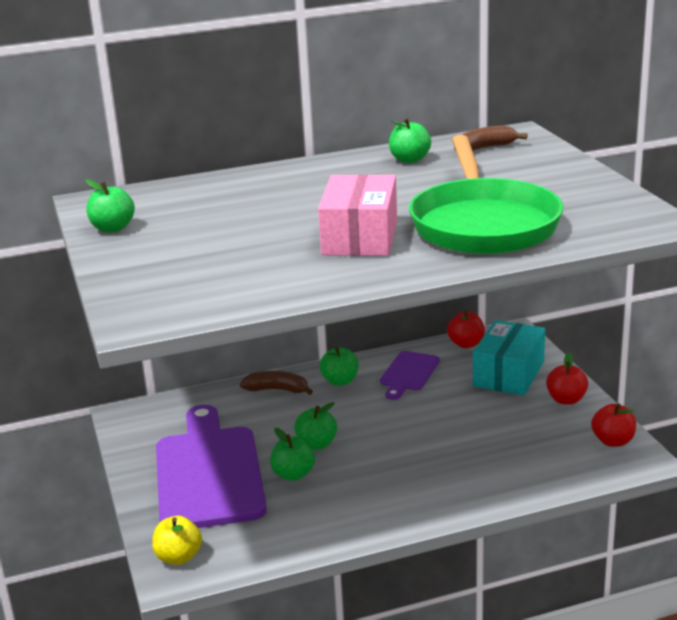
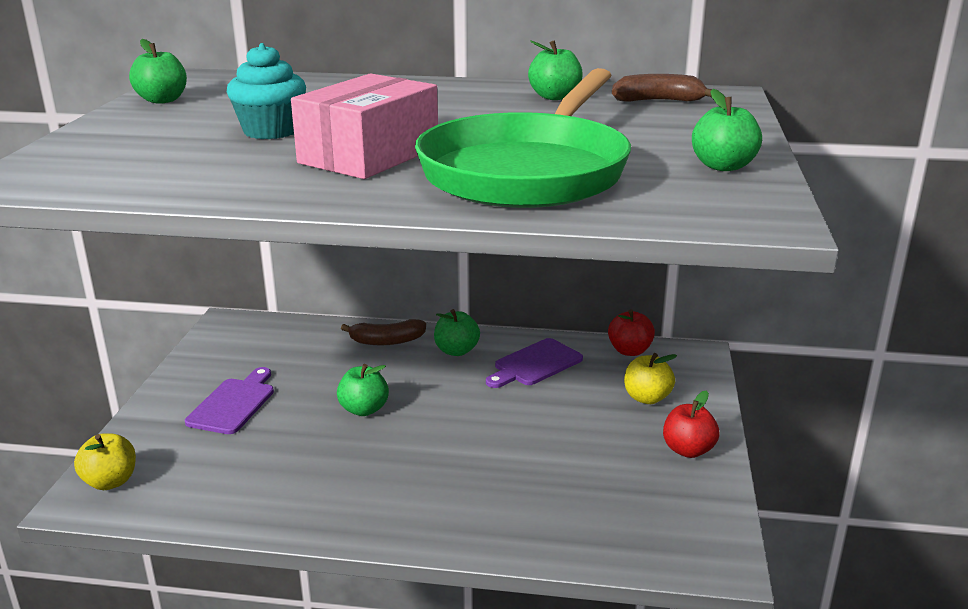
camera: 25 degrees right, 0 degrees up
purple cutting board [156,405,267,528] -> purple cutting board [185,367,274,434], size x0.49
brown banana [240,371,313,395] -> brown banana turned 135 degrees clockwise [341,319,426,345]
green apple [270,428,315,481] -> green apple moved to [692,89,762,171]
turquoise box [473,320,545,396] -> yellow apple [624,353,677,404]
red apple [591,403,636,447] -> none
none -> turquoise cupcake [227,43,306,139]

